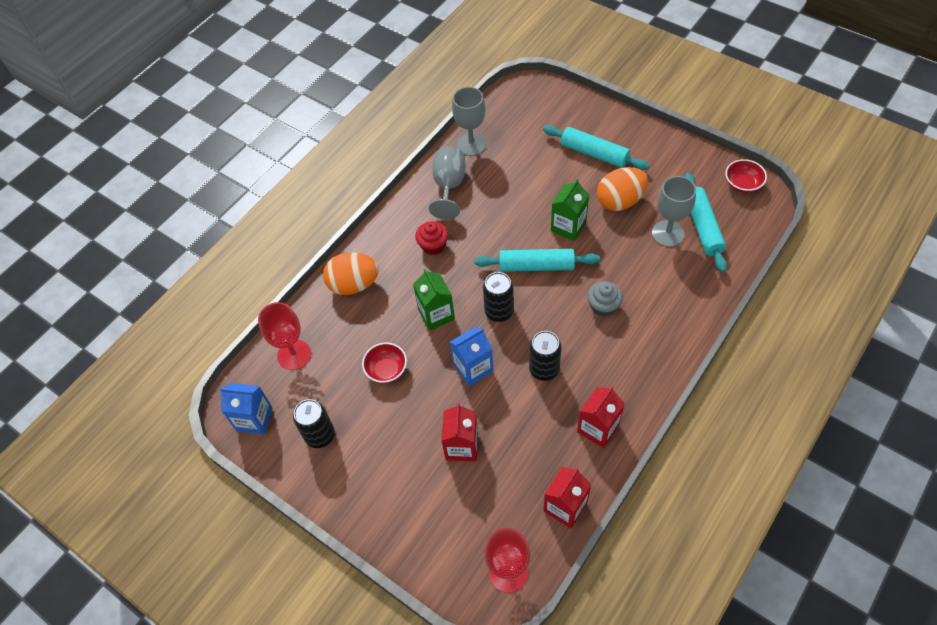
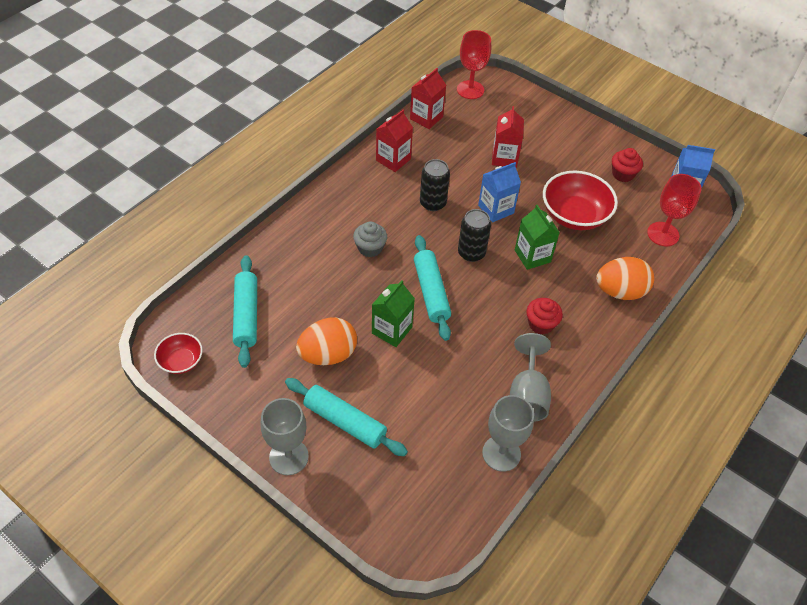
camera: 175 degrees right, 5 degrees down
black can [293,399,335,448] -> red cupcake [612,148,643,182]
red bowl [362,343,407,383] -> red bowl [543,171,618,230], size x1.82
turquoise rolling pin [474,249,600,272] -> turquoise rolling pin turned 75 degrees clockwise [414,235,451,341]
grey goblet [652,176,696,247] -> grey goblet moved to [261,398,309,475]

